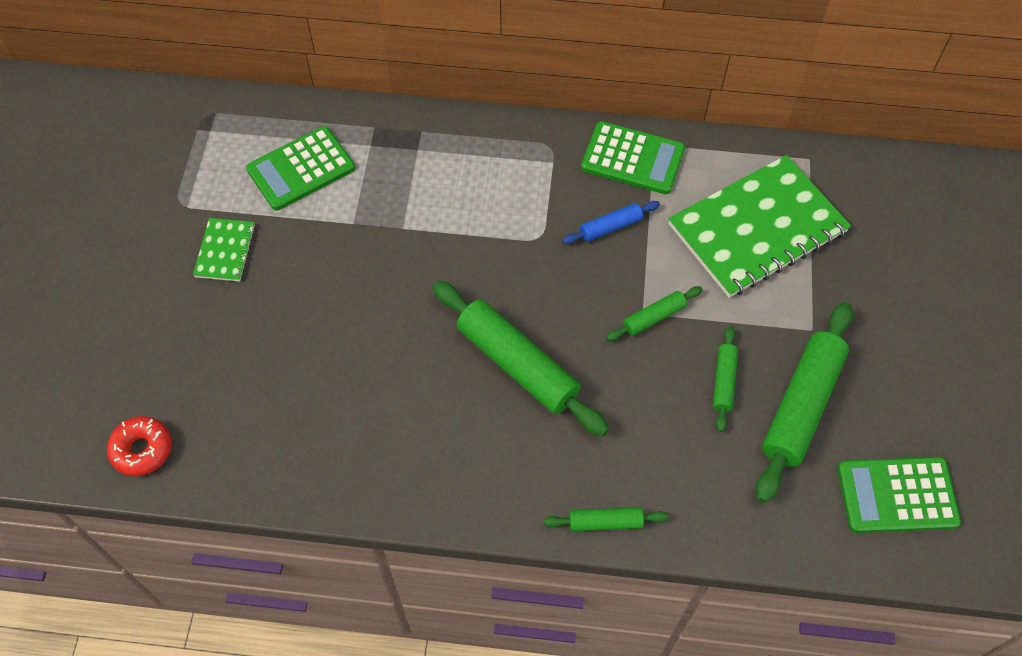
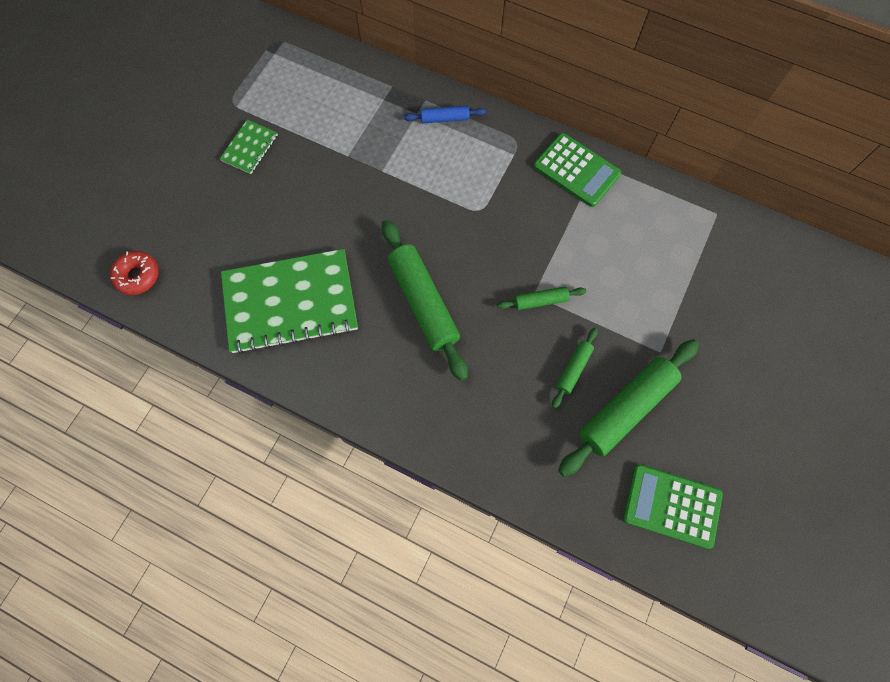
camera: 20 degrees right, 10 degrees up
green calculator [246,126,355,211] -> none
green rolling pin [544,507,669,532] -> none
blue rolling pin [562,201,660,244] -> blue rolling pin moved to [404,106,486,124]
green notebook [668,155,851,298] -> green notebook moved to [221,249,358,354]

